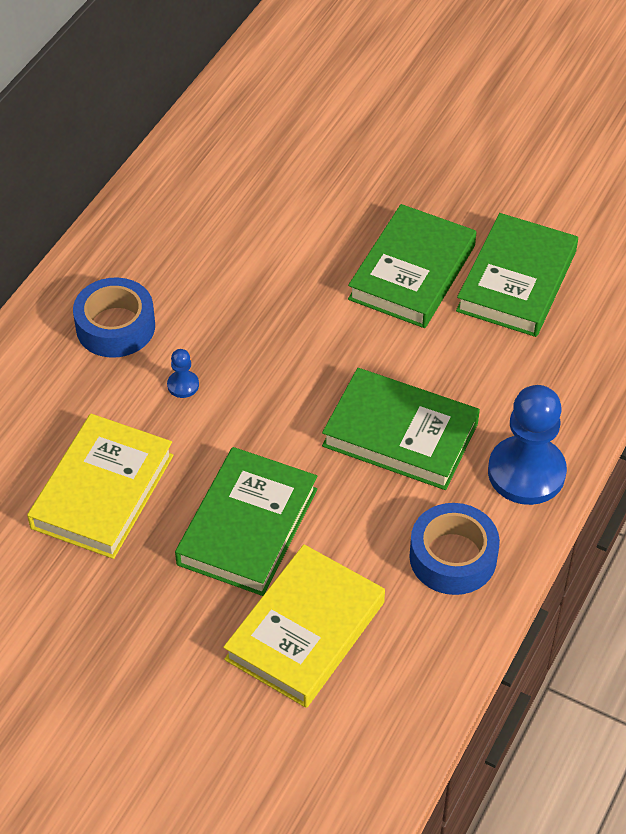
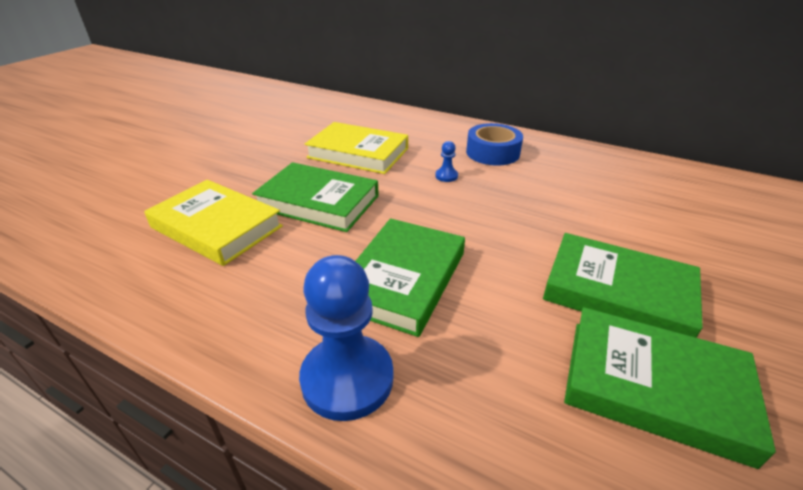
camera: 90 degrees right, 15 degrees down
blue tape [409,503,500,595] -> none

